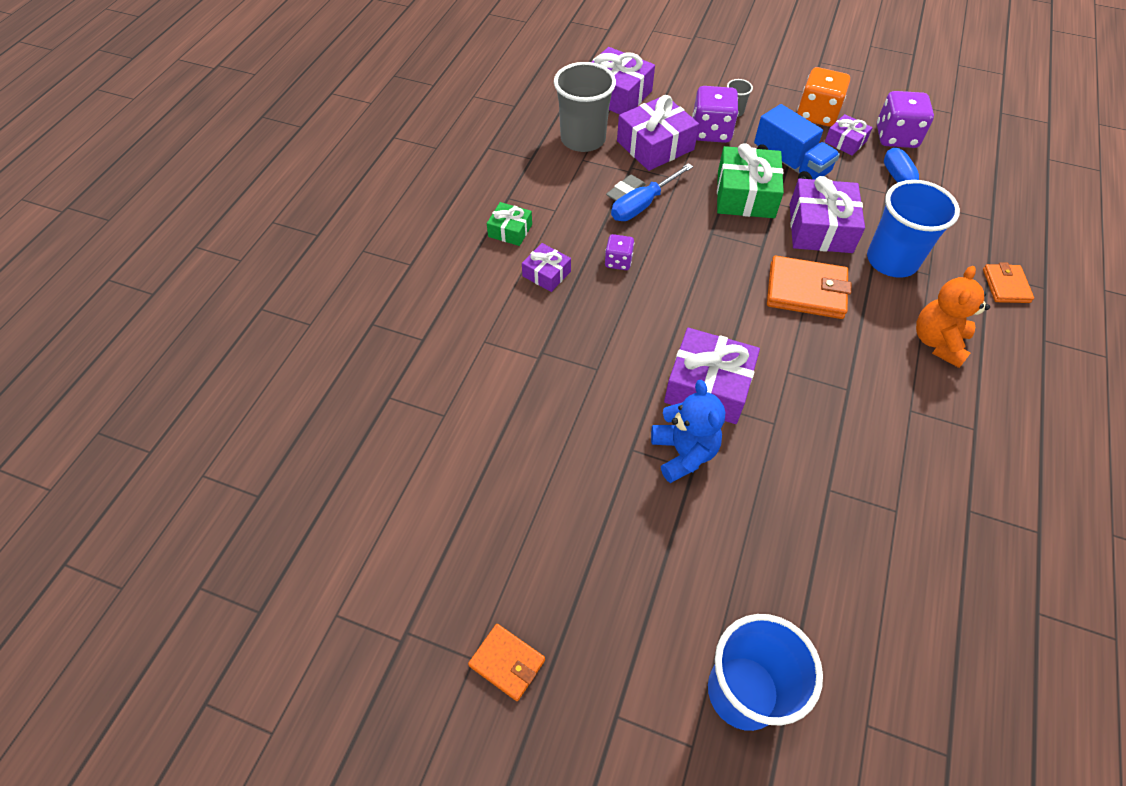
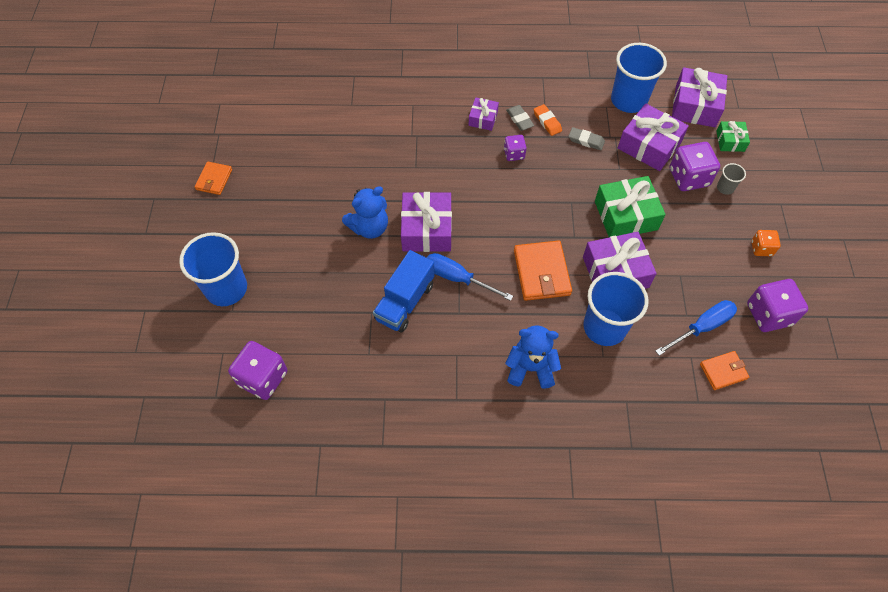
camera: 70 degrees right, 5 degrees up
green gift [487,202,532,246] -> green gift moved to [716,121,750,152]
grey cup [554,62,616,152] -> blue cup [611,43,667,113]
blue screwdriver [611,163,693,221] -> blue screwdriver moved to [427,253,513,301]
blue truck [754,104,840,180] -> blue truck moved to [373,250,435,333]
orange dice [797,67,850,126] -> orange dice [751,230,781,256], size x0.56
purple gift [825,114,873,156] -> none
orange teddy bear [916,266,990,368] -> blue teddy bear [506,325,561,389]
orange wallet [983,262,1034,303] -> orange wallet moved to [700,351,749,390]
none -> purple dice [228,341,287,400]
none -> grey eraser [506,105,534,131]
none -> orange eraser [534,104,562,136]

